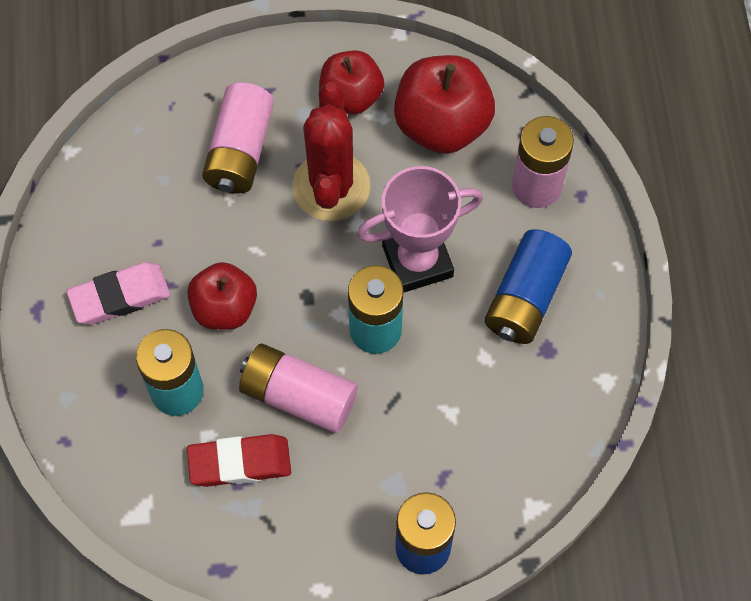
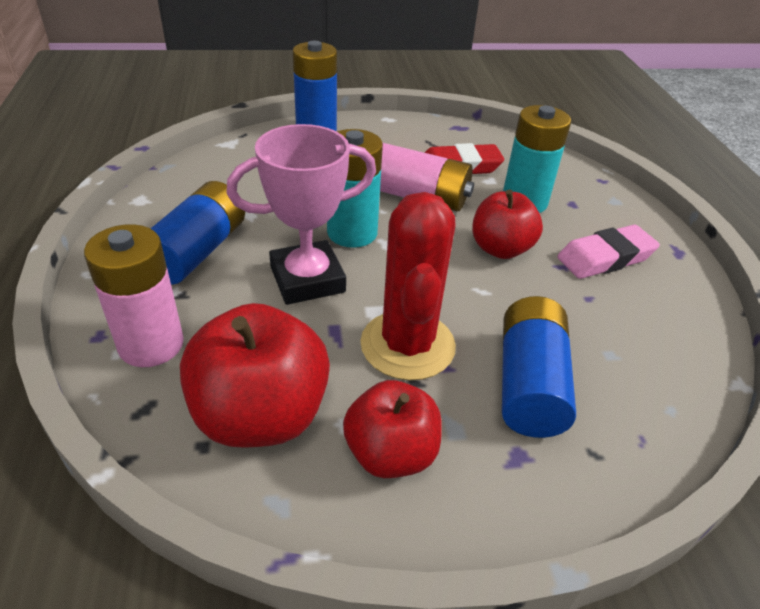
camera: 175 degrees right, 25 degrees down
pink battery [202,82,274,194] -> blue battery [502,296,576,438]

